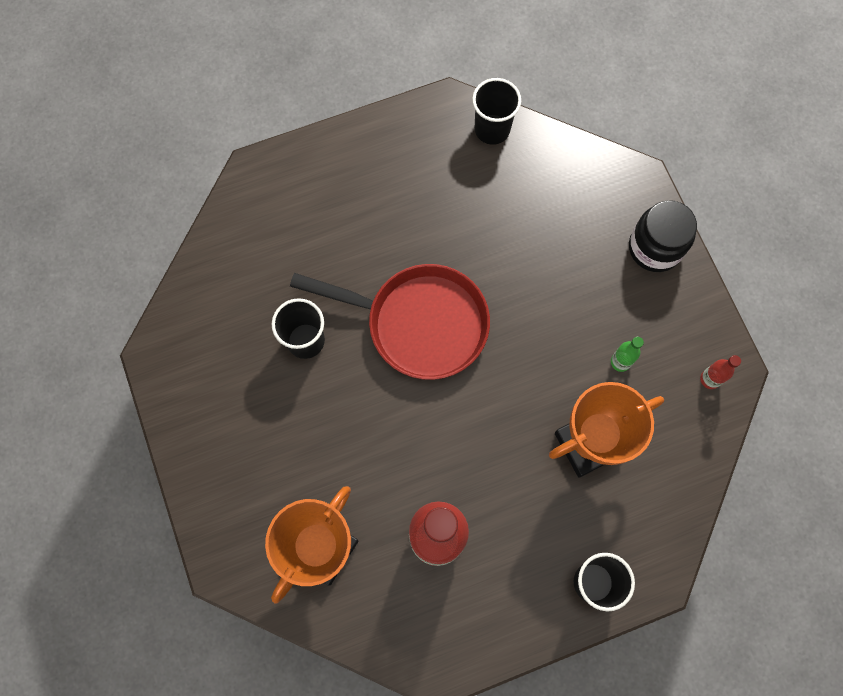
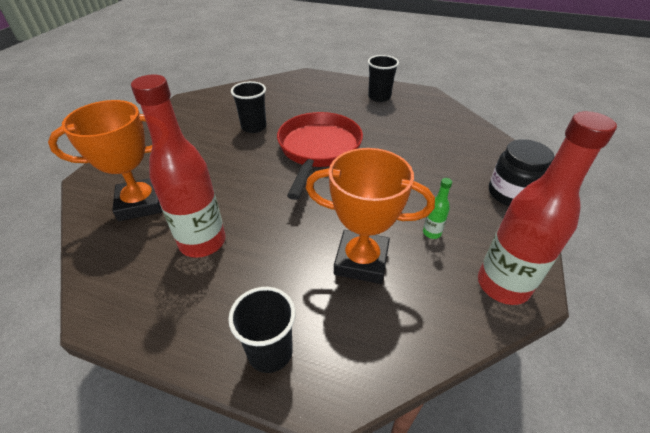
camera: 40 degrees right, 30 degrees down
red pan [290,264,490,380] -> red pan turned 135 degrees counterclockwise [277,112,363,200]
black cup [472,78,521,145] -> black cup moved to [368,55,399,102]
red bottle [700,355,741,389] -> red bottle [478,111,617,305], size x2.44

